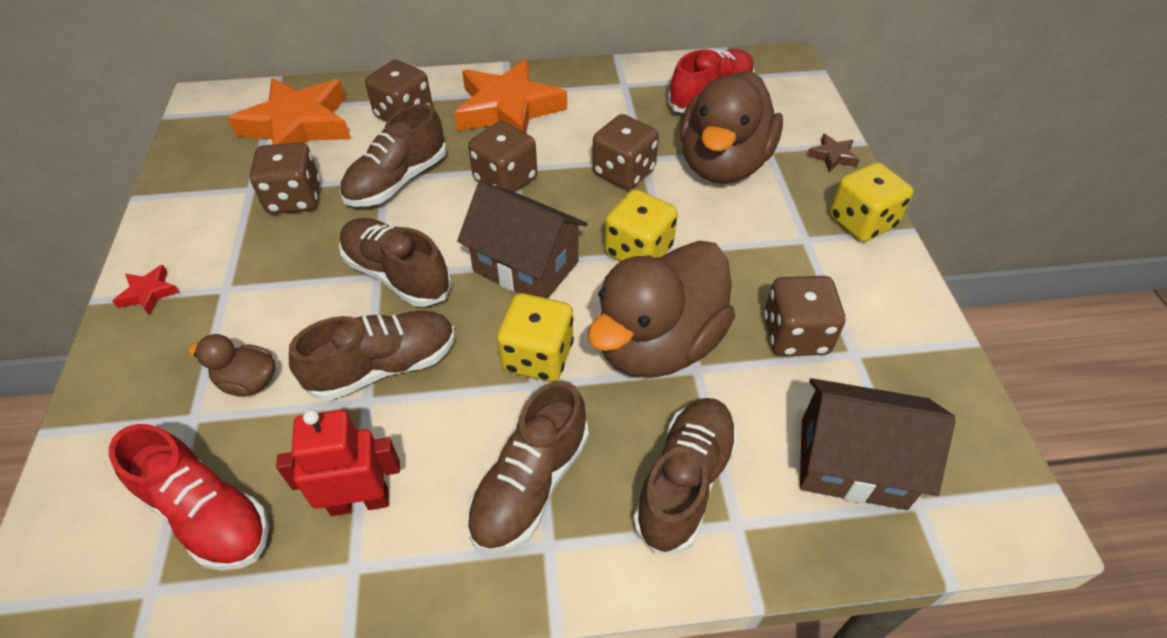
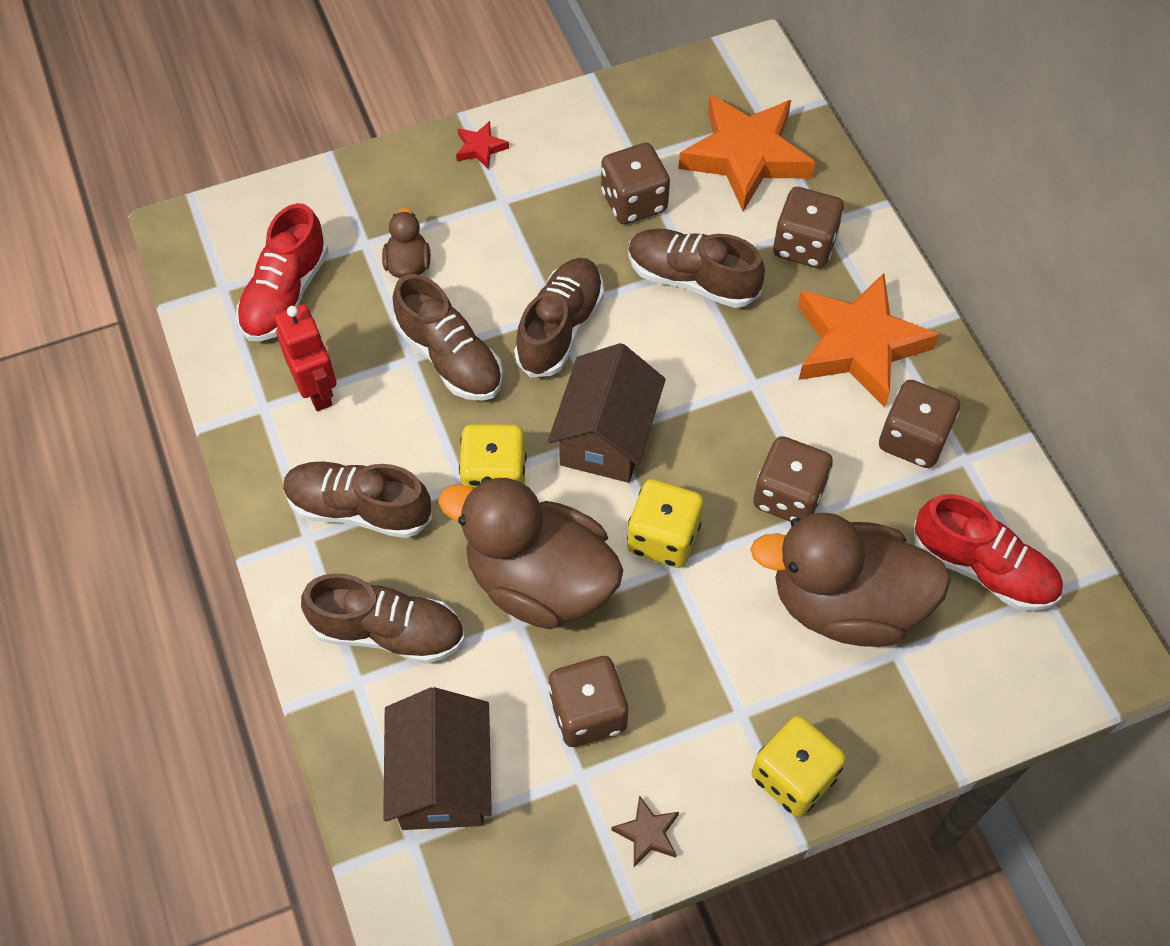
camera: 75 degrees right, 10 degrees up
brown dice [468,121,537,192] -> brown dice moved to [879,380,960,468]
brown star [807,134,860,172] -> brown star moved to [611,795,679,867]

